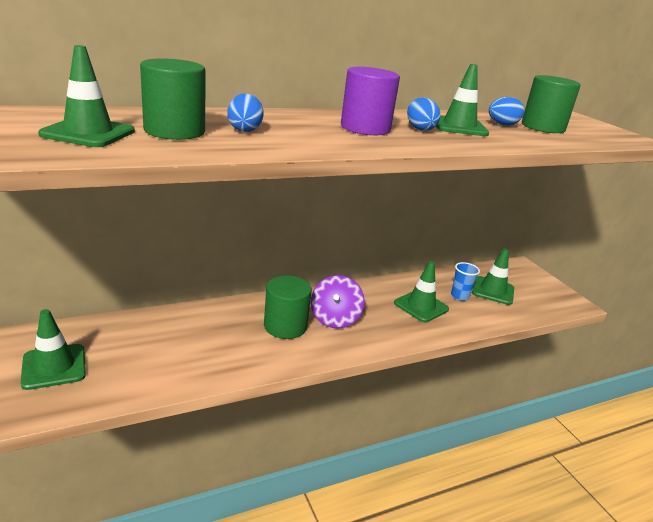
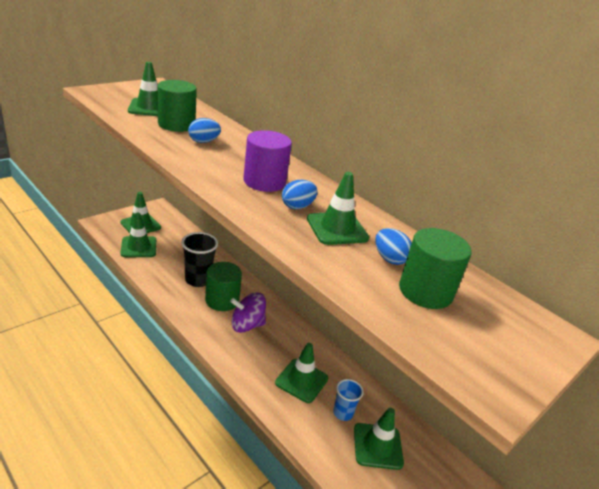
camera: 70 degrees right, 5 degrees up
none -> green traffic cone [120,212,156,257]
none -> black cup [181,232,218,287]

